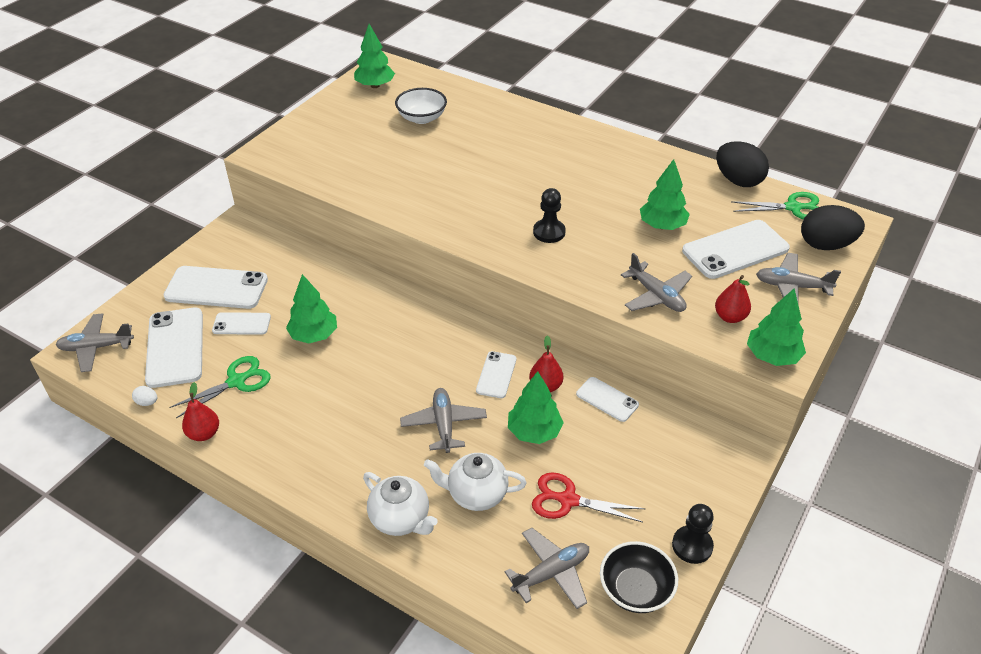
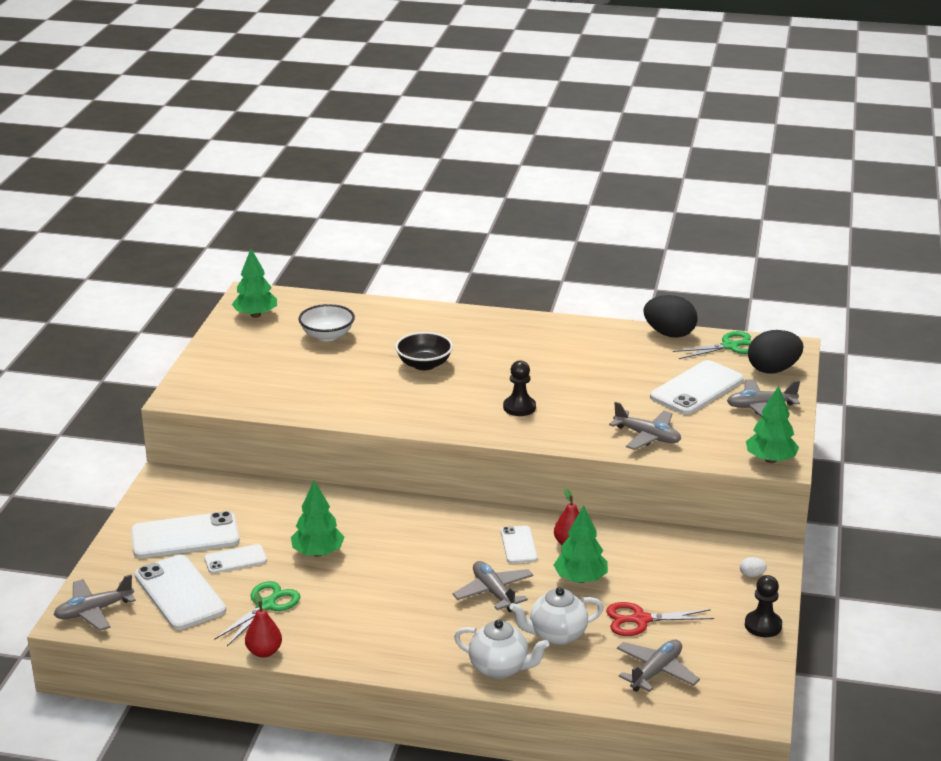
camera: 20 degrees left, 15 degrees down
white egg [132,386,157,406] -> white egg moved to [740,557,767,577]
white phone [576,377,639,422] -> none
black bowl [600,541,678,613] -> black bowl moved to [395,332,453,370]
green tree [640,159,690,230] -> none
red pear [715,275,751,323] -> none

